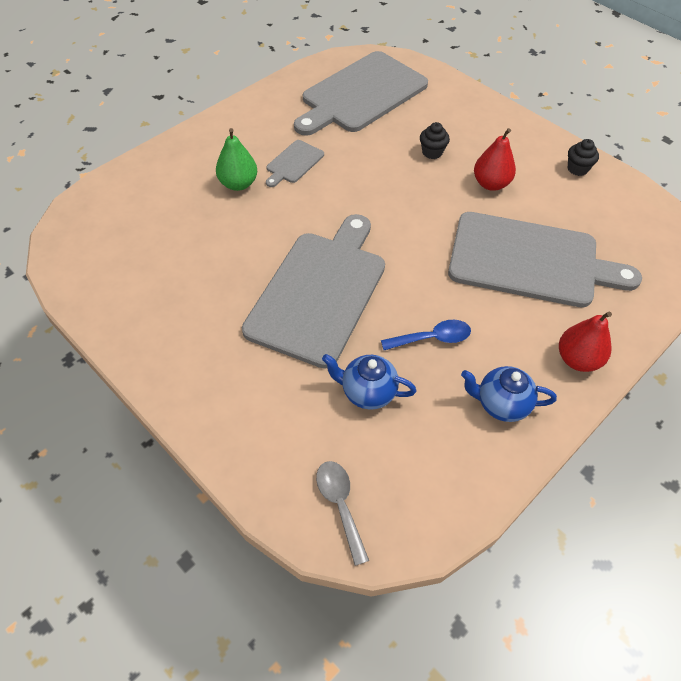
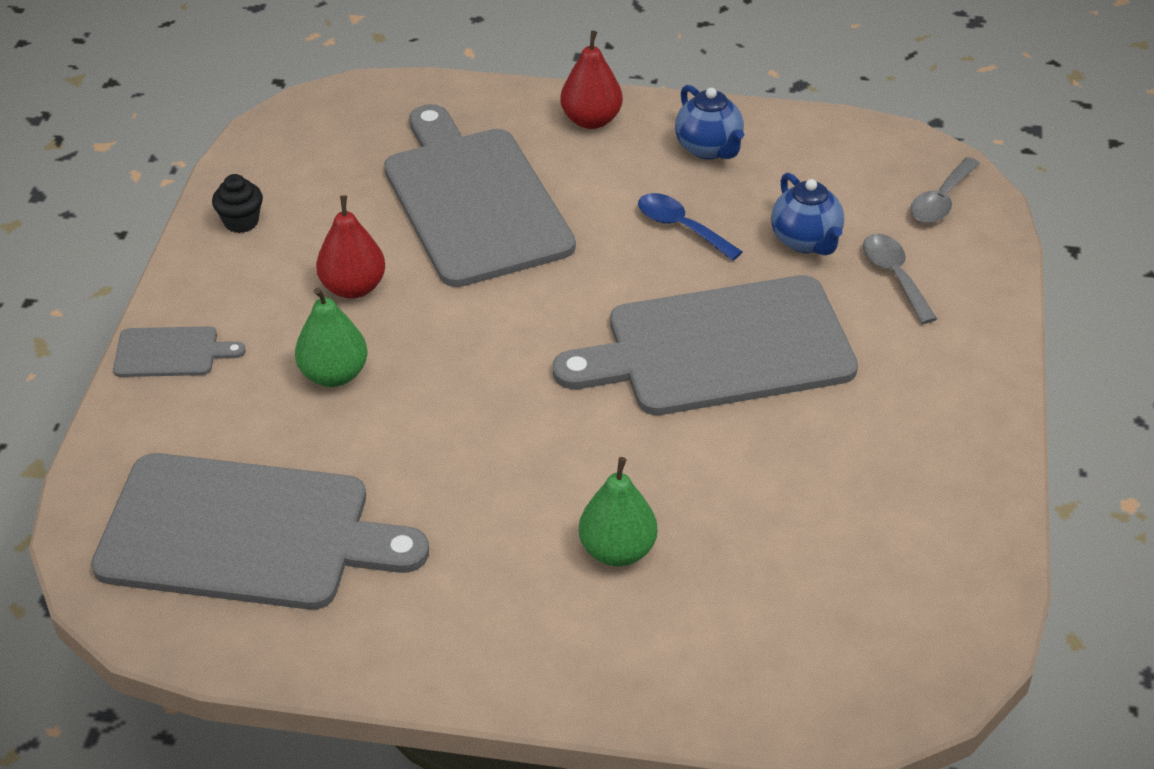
camera: 125 degrees left, 10 degrees down
grey cutting board [266,140,324,187] -> grey cutting board moved to [113,326,246,377]
black cupcake [420,122,450,159] -> green pear [295,287,368,387]
none -> grey spoon [863,234,937,324]

